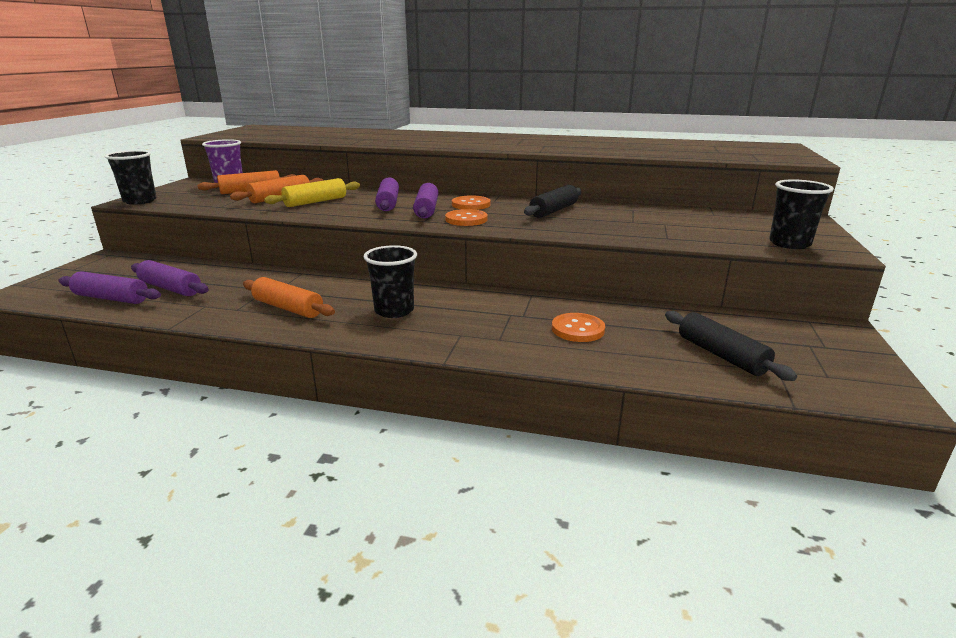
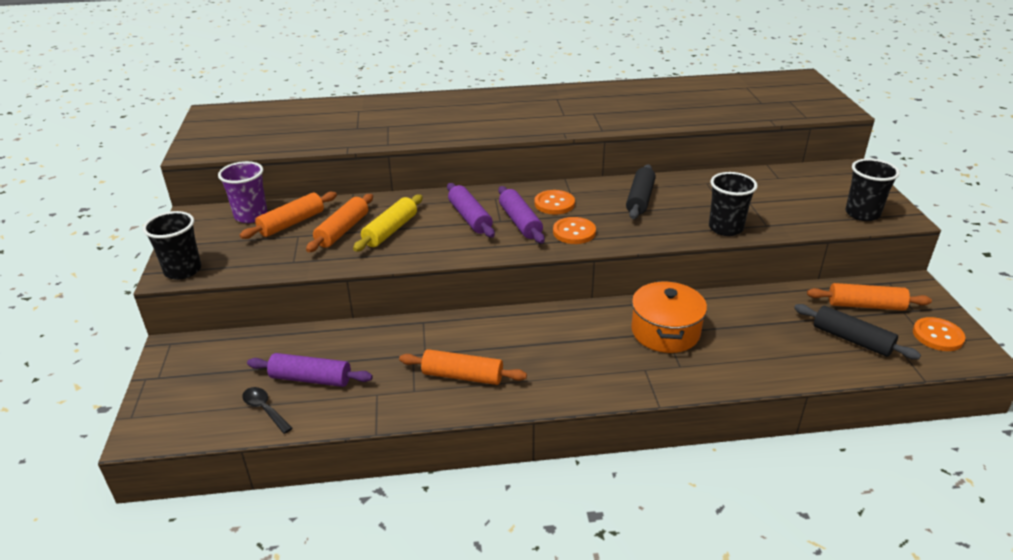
camera: 20 degrees left, 10 degrees up
purple rolling pin [58,271,161,304] -> black spoon [242,387,293,434]
black cup [364,245,417,318] -> black cup moved to [709,172,758,236]
orange button [552,313,605,342] -> orange button moved to [913,317,965,351]
none -> orange pot [631,281,707,353]
none -> orange rolling pin [807,283,932,311]

